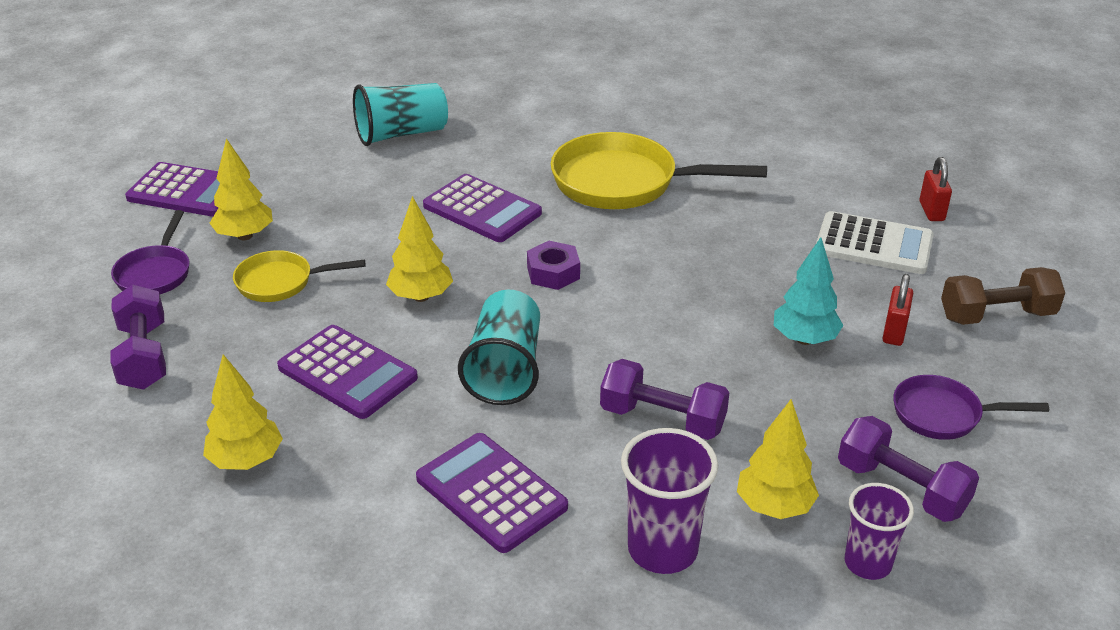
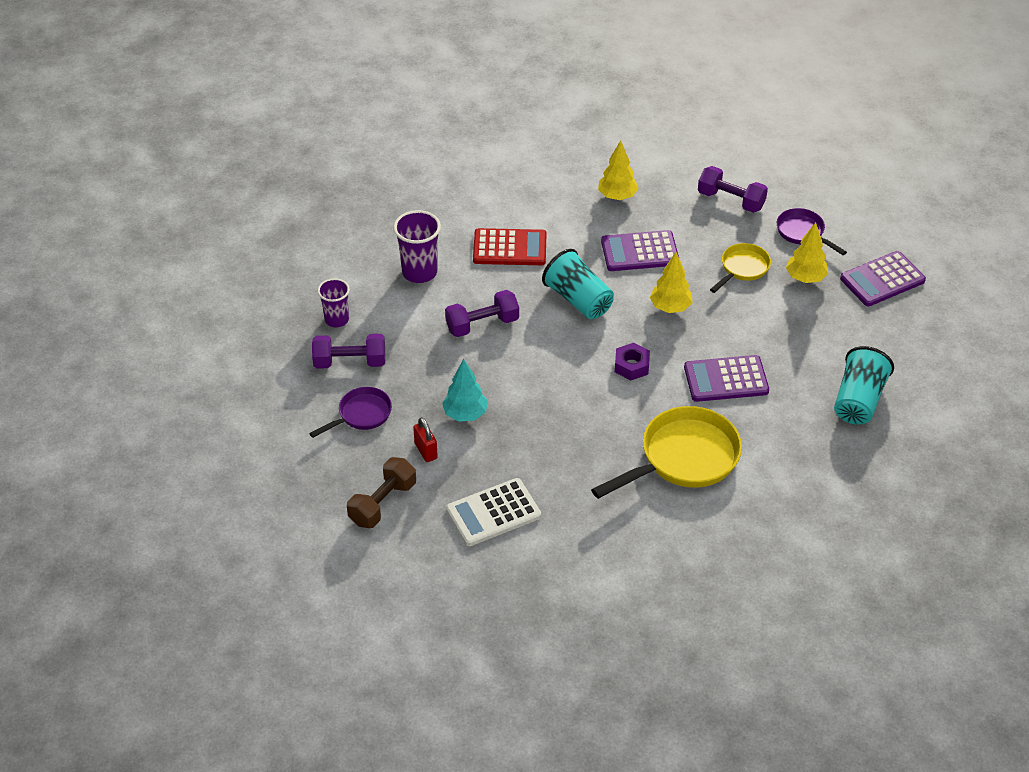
camera: 135 degrees right, 10 degrees up
purple calculator [416,433,568,553] -> red calculator [473,228,547,265]
yellow tree [737,399,819,519] -> none
red padlock [919,157,952,221] -> none

